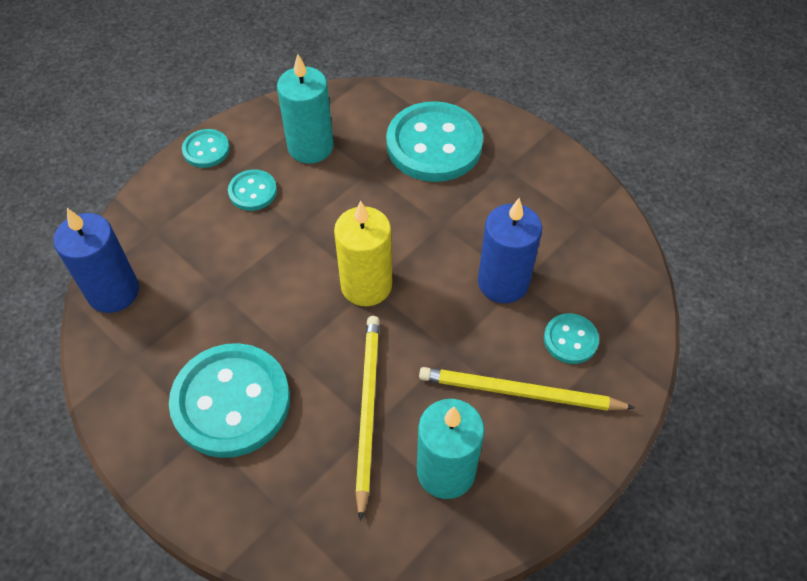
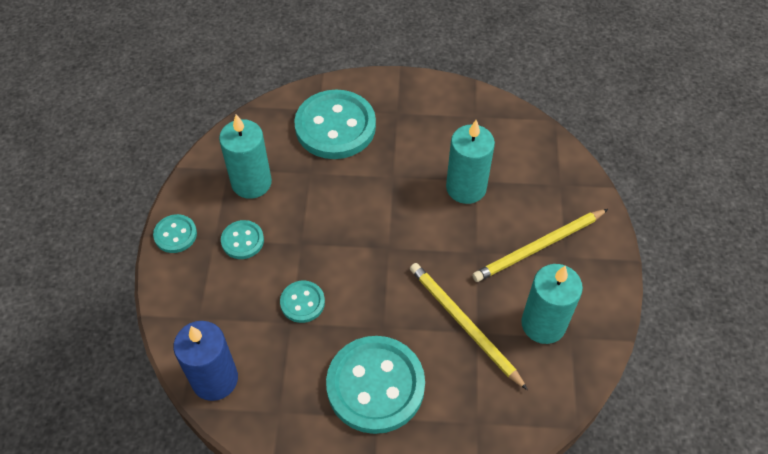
camera: 40 degrees left, 0 degrees up
yellow candle [334,201,392,306] -> none
blue candle [478,198,542,303] -> turquoise candle [446,120,495,204]
turquoise button [544,313,599,364] -> turquoise button moved to [280,281,325,323]

